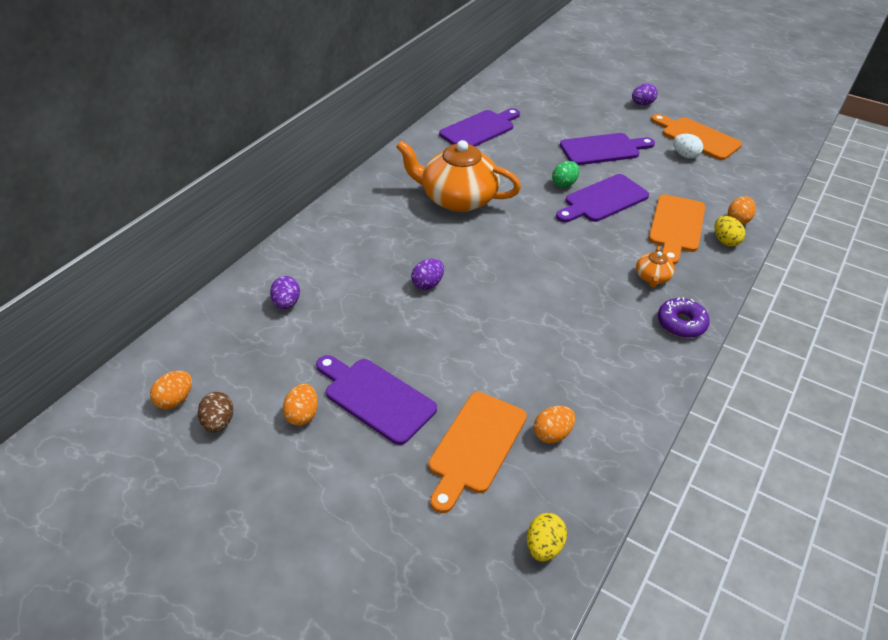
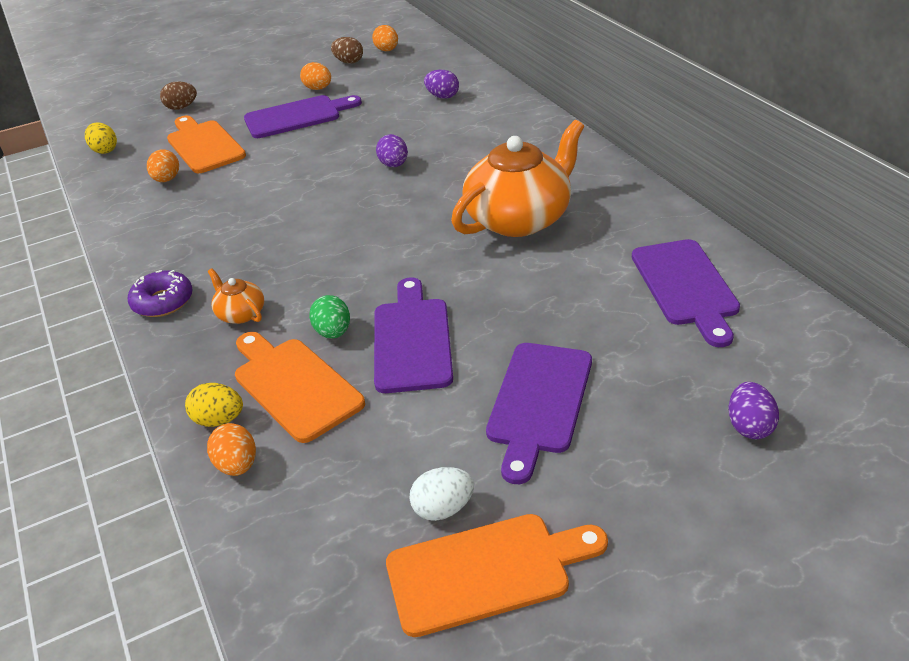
camera: 125 degrees right, 5 degrees down
green egg [552,161,580,188] -> green egg moved to [309,295,350,339]
purple egg [632,83,658,105] -> purple egg moved to [729,382,779,439]
none -> brown egg [160,81,197,110]

